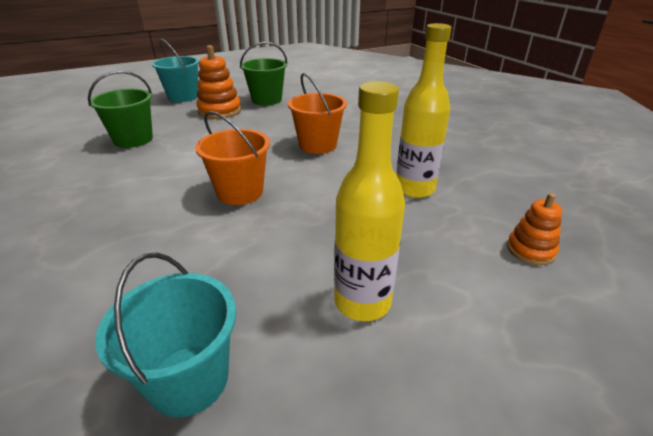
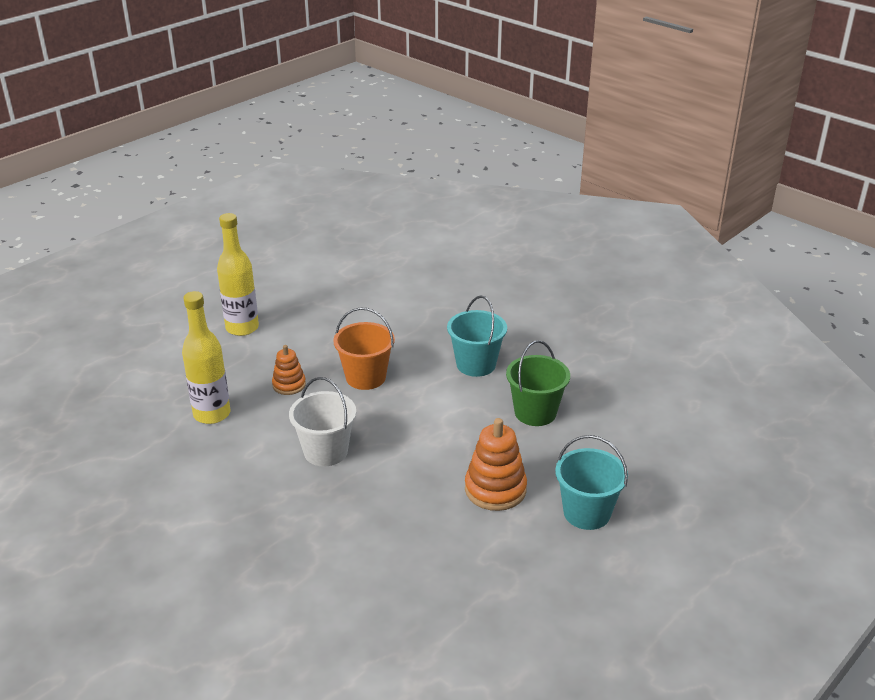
camera: 160 degrees right, 0 degrees up
turquoise bucket [95,253,236,417] -> turquoise bucket moved to [447,295,507,377]
green bucket [240,42,287,105] -> none
orange bucket [288,73,347,154] -> white bucket [289,377,356,466]
orange stacking toy [507,193,562,265] -> orange stacking toy moved to [272,345,306,395]

